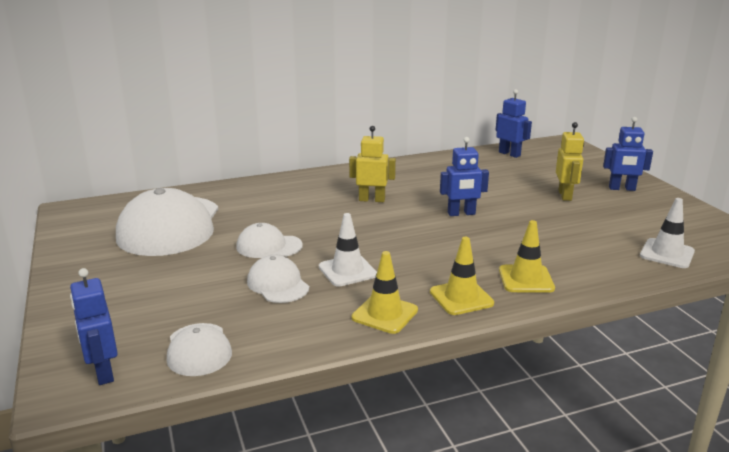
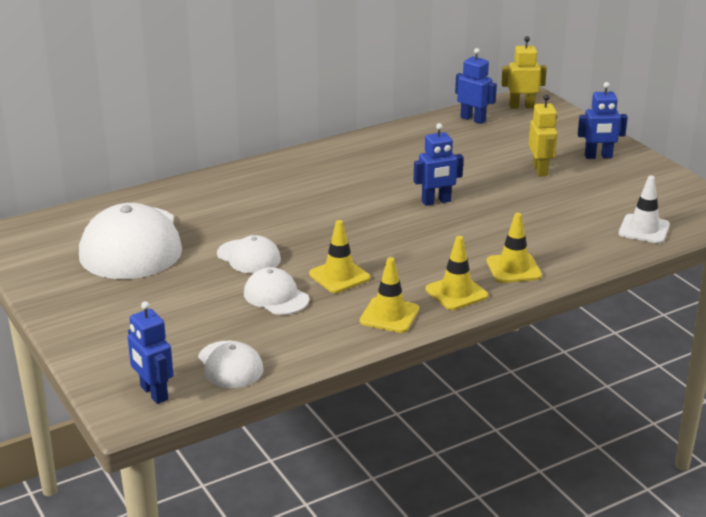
camera: 10 degrees left, 5 degrees up
white cap [236,223,303,258] -> white cap turned 135 degrees counterclockwise [217,235,281,274]
white traffic cone [319,213,377,287] -> yellow traffic cone [309,220,370,293]
yellow robot [349,126,396,202] -> yellow robot moved to [501,36,547,109]

